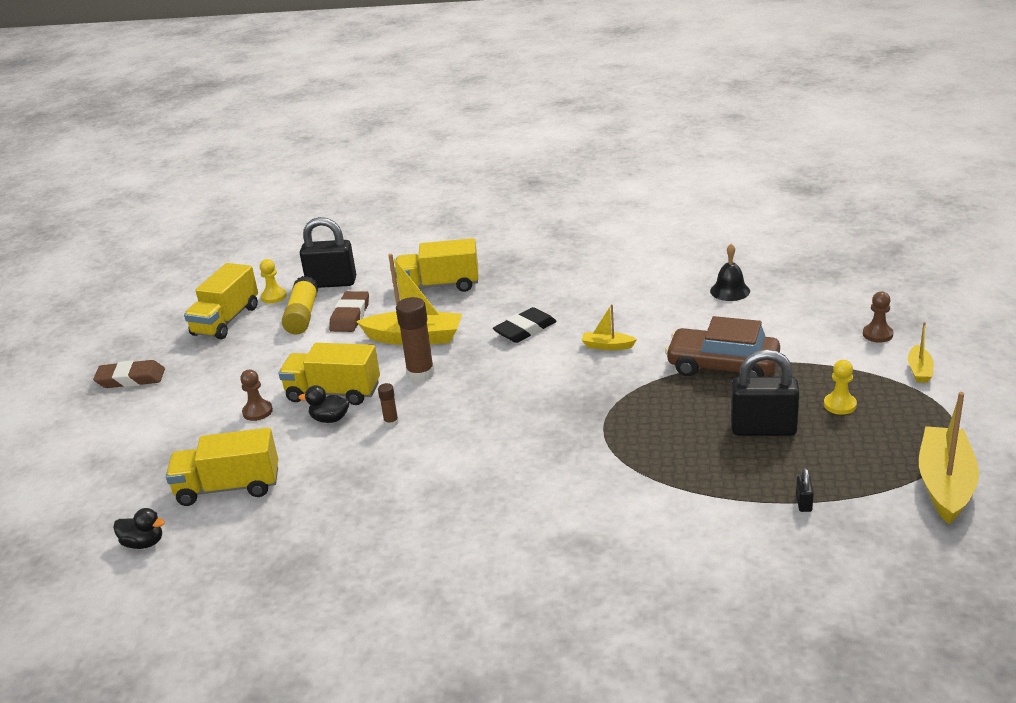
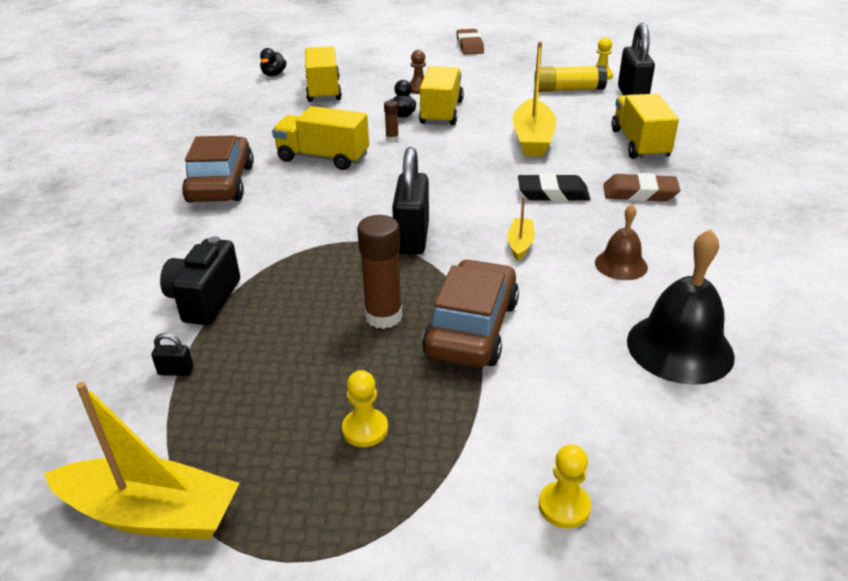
camera: 85 degrees right, 5 degrees up
yellow truck [184,263,258,339] -> yellow truck moved to [272,106,369,170]
brown eraser [329,291,369,332] -> brown eraser moved to [603,173,680,201]
brown glue stick [396,297,435,382] -> brown glue stick moved to [357,215,402,329]
black eraser [493,307,557,343] -> black eraser turned 45 degrees counterclockwise [518,173,590,202]
black bell [710,244,750,301] -> black bell [627,229,735,385], size x1.73
black padlock [731,349,800,436] -> black padlock moved to [392,147,429,255]
brown pawn [863,292,893,343] -> yellow pawn [539,445,591,529]
yellow boat [908,322,934,383] -> none
none -> black camera [160,236,240,325]
none -> brown car [182,135,254,202]
none -> brown bell [595,204,648,280]

